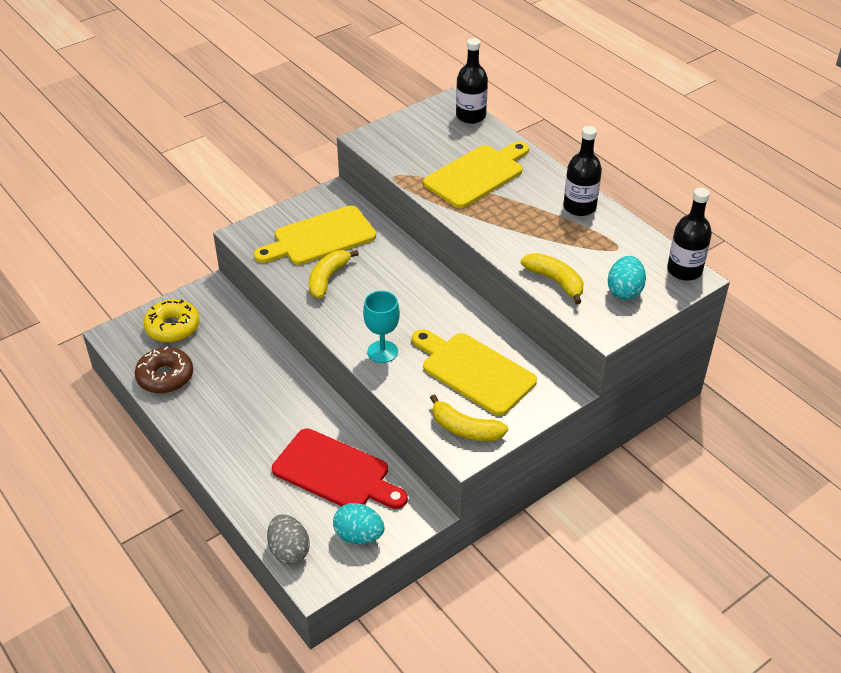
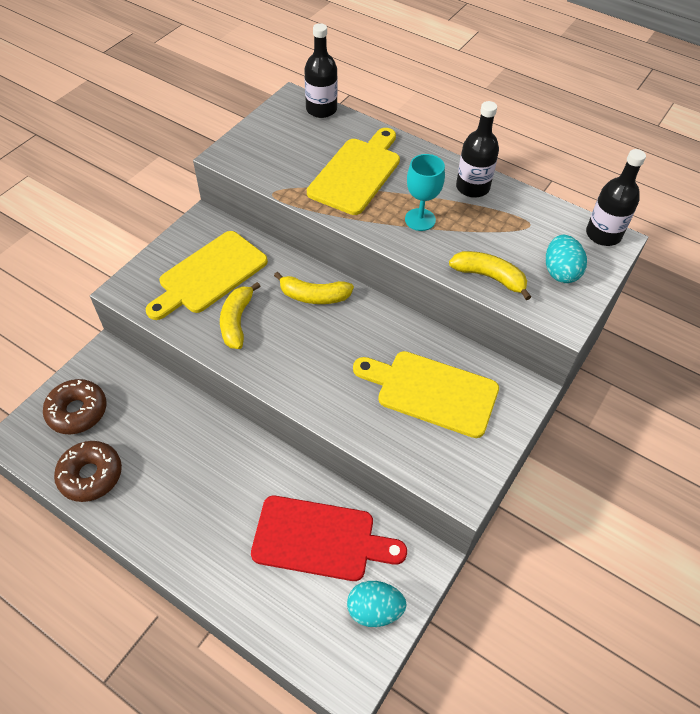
camera: 20 degrees left, 10 degrees up
yellow donut [143,299,200,342] -> brown donut [43,379,107,434]
grey egg [267,514,310,565] -> none
turquoise goblet [363,291,400,363] -> turquoise goblet moved to [405,154,445,231]
yellow banana [430,394,508,441] -> yellow banana moved to [274,272,354,304]

